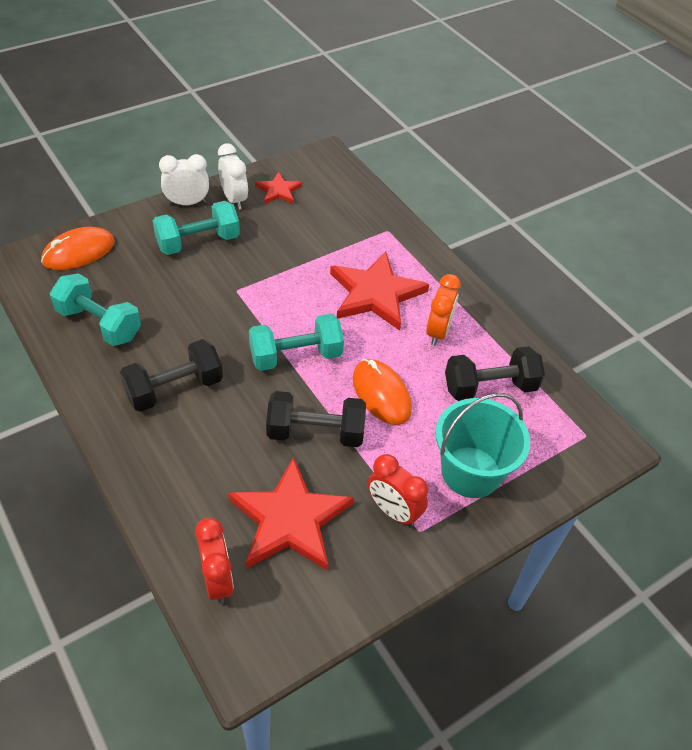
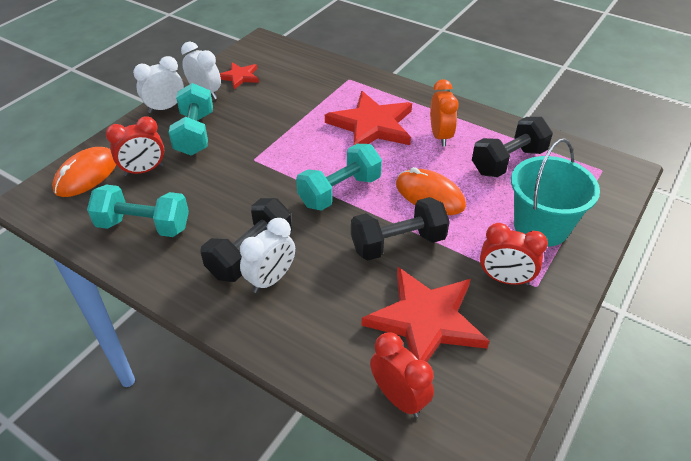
camera: 20 degrees left, 5 degrees down
turquoise dumbbell [153,201,240,255] -> turquoise dumbbell turned 45 degrees counterclockwise [168,83,213,156]
none -> red clock [106,116,164,176]
none -> white clock [240,218,295,293]

